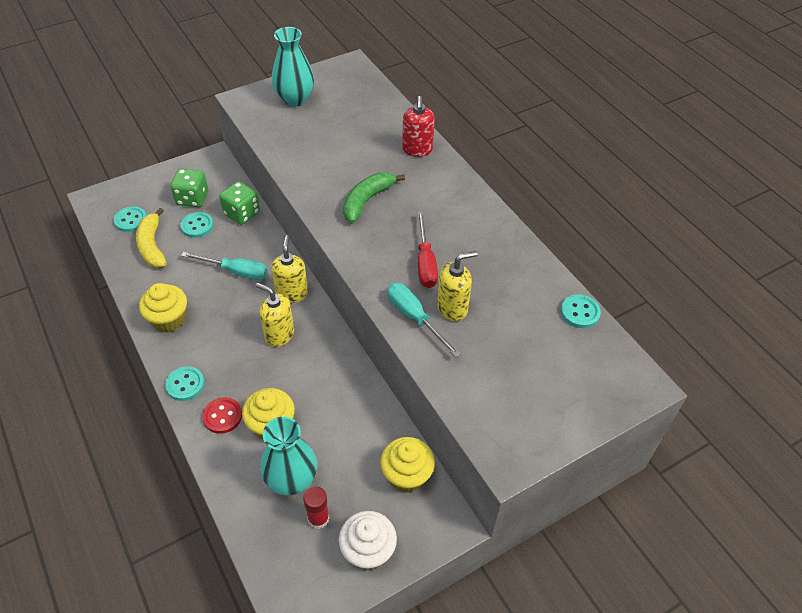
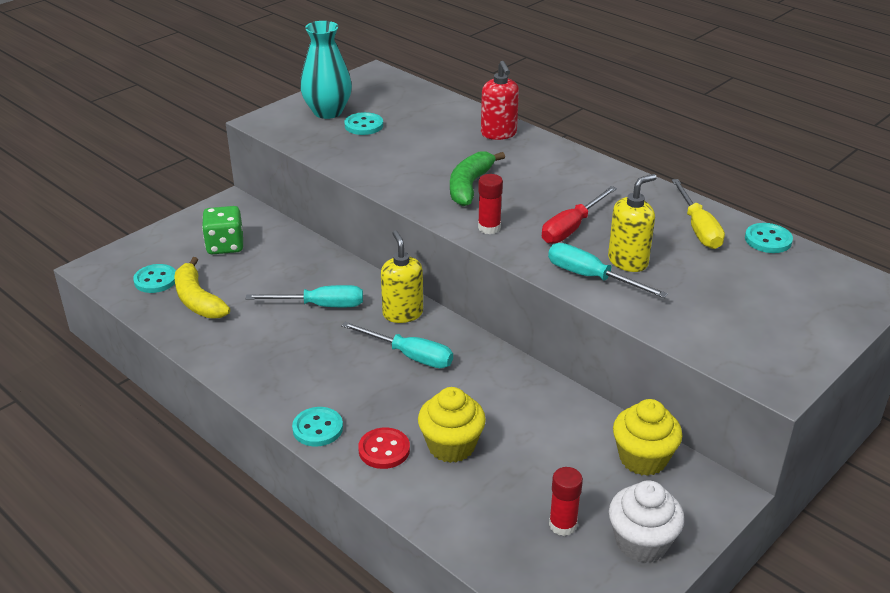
camera: 15 degrees left, 15 degrees down
yellow cupcake [139,283,187,332] -> none
turquoise button [180,212,214,238] -> turquoise button moved to [345,112,383,135]
green dice [219,181,260,225] -> none
yellow soap dispenser [255,283,294,347] -> turquoise screwdriver [341,322,453,368]
turquoise vase [260,417,317,495] -> none
red screwdriver [418,211,438,288] -> red screwdriver turned 60 degrees clockwise [542,186,617,244]
none -> red glue stick [478,174,503,234]
none -> yellow screwdriver [672,179,725,249]

